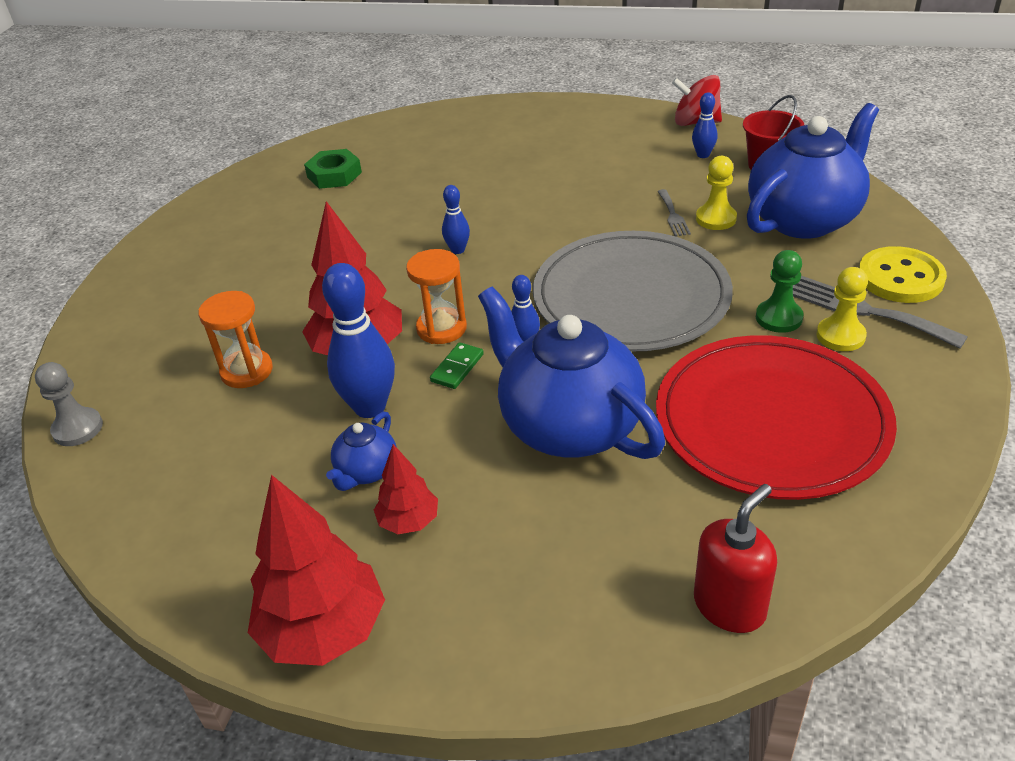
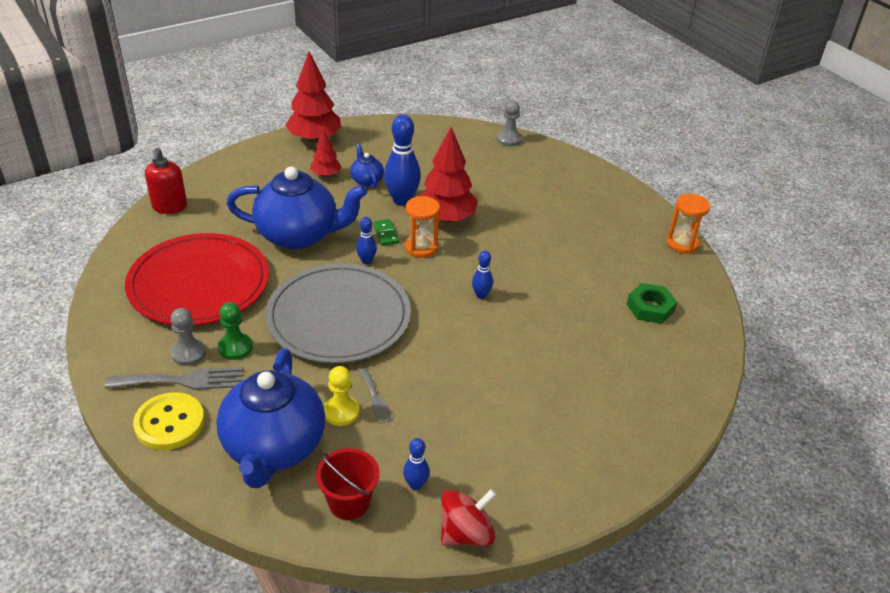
camera: 130 degrees right, 0 degrees up
orange hourglass [198,291,273,388] -> orange hourglass moved to [666,194,710,254]
grey fork [658,189,691,236] -> grey fork turned 150 degrees counterclockwise [359,368,393,424]
yellow pawn [816,267,868,351] -> grey pawn [171,308,206,366]

